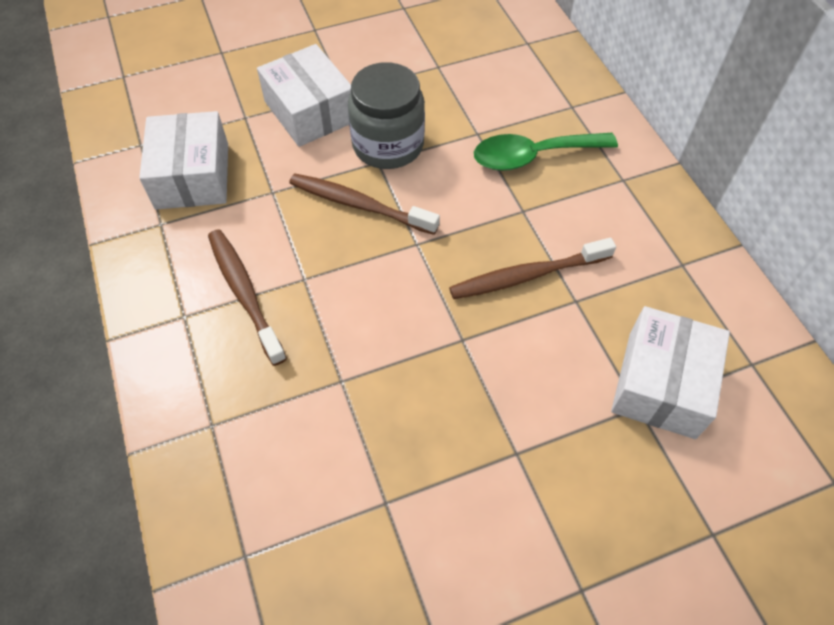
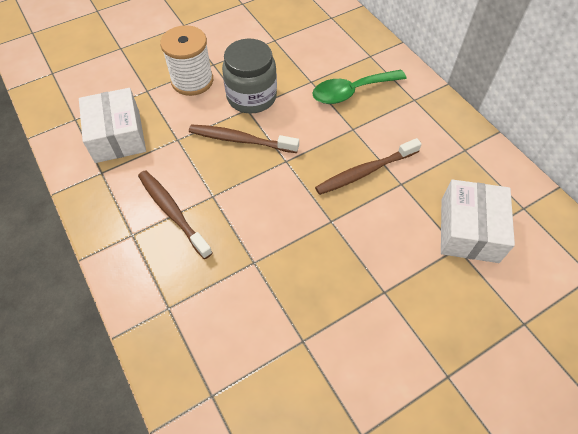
camera: 10 degrees left, 0 degrees up
white box [257,44,351,147] -> white spool [160,25,213,96]

